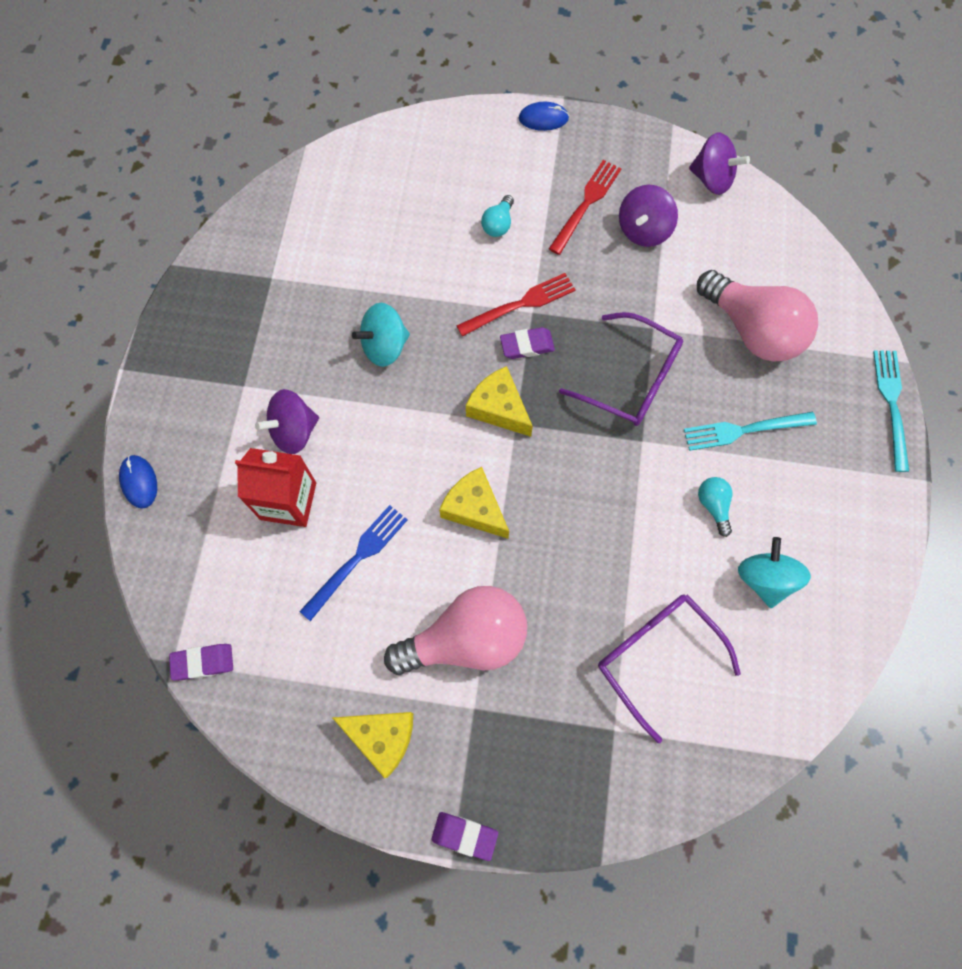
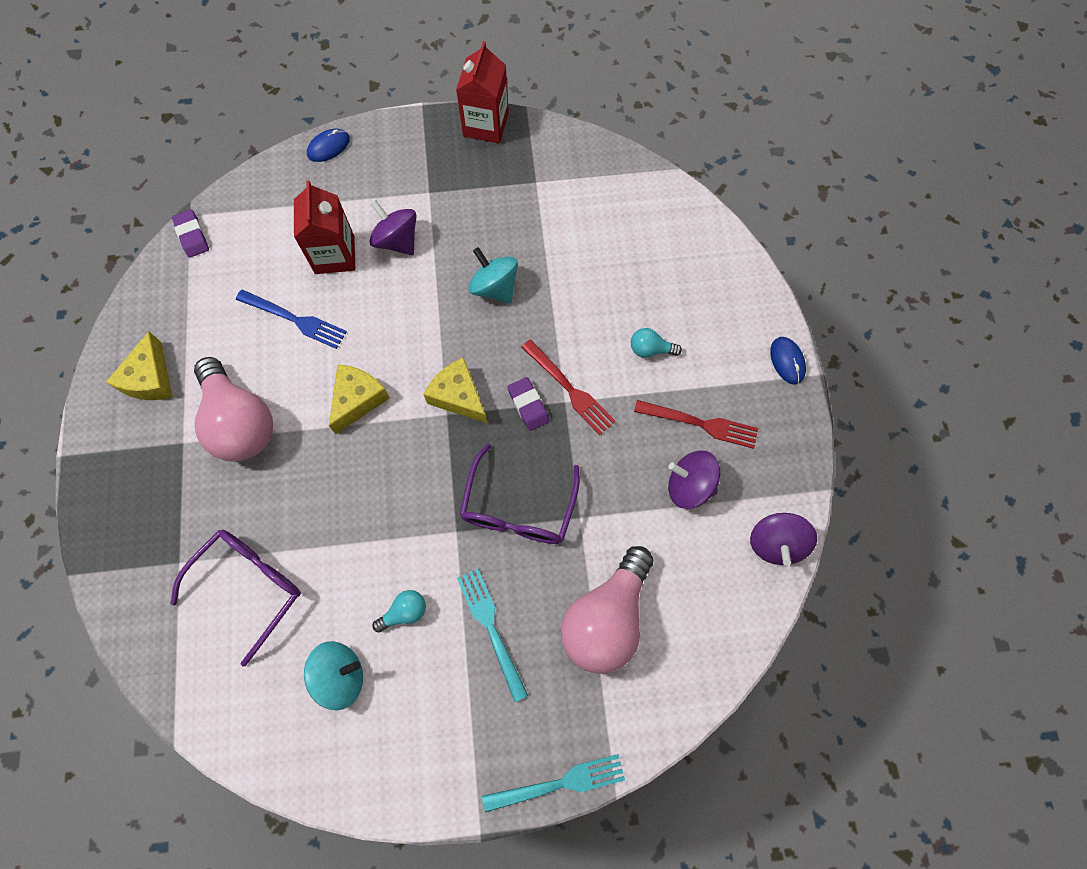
camera: 75 degrees right, 0 degrees up
purple eraser [431,812,498,861] -> none
yellow cheese [466,366,533,437] -> yellow cheese turned 75 degrees counterclockwise [424,357,487,423]
none -> red carton [456,41,509,143]

